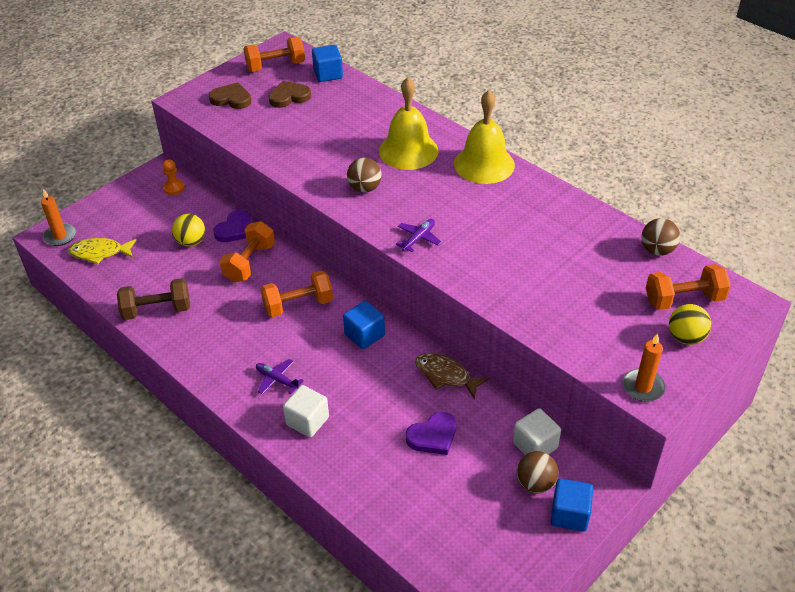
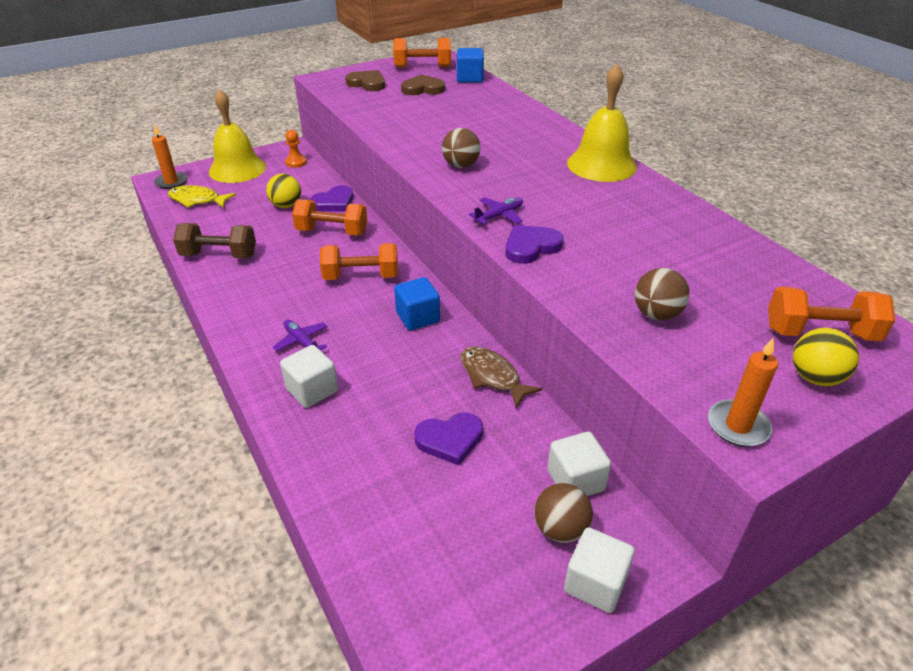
camera: 15 degrees right, 5 degrees down
orange dumbbell [220,221,275,282] -> orange dumbbell turned 60 degrees clockwise [292,199,367,236]
yellow bell [379,77,438,170] -> yellow bell moved to [209,89,266,183]
blue cube [551,479,593,531] -> white cube [564,527,635,613]
brown ball [641,218,680,256] -> brown ball moved to [635,268,690,321]
none -> purple heart [505,225,564,264]

